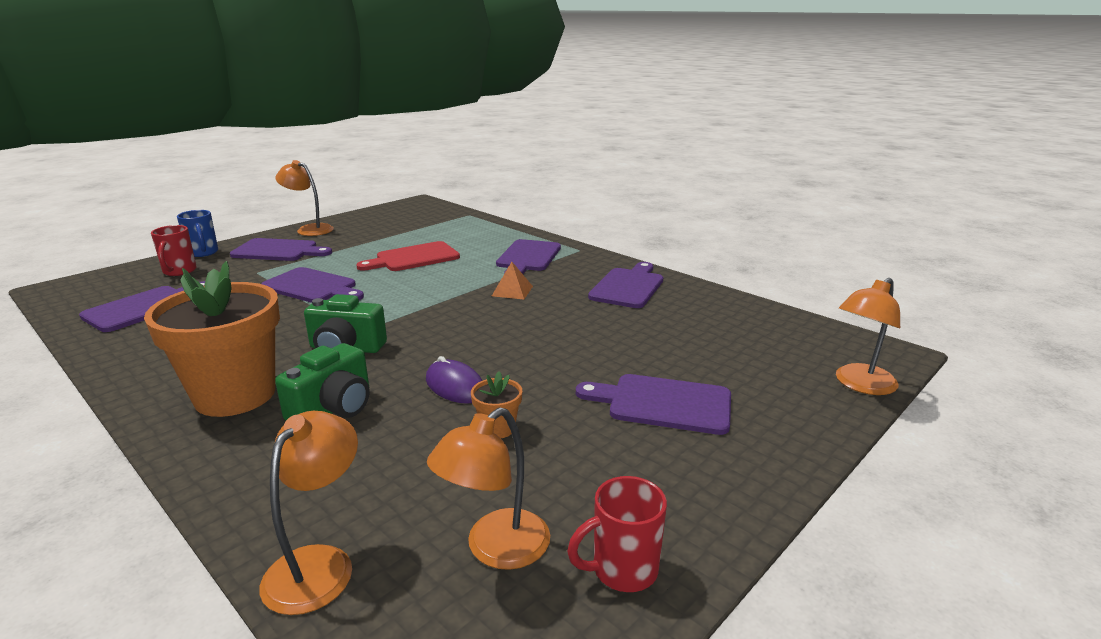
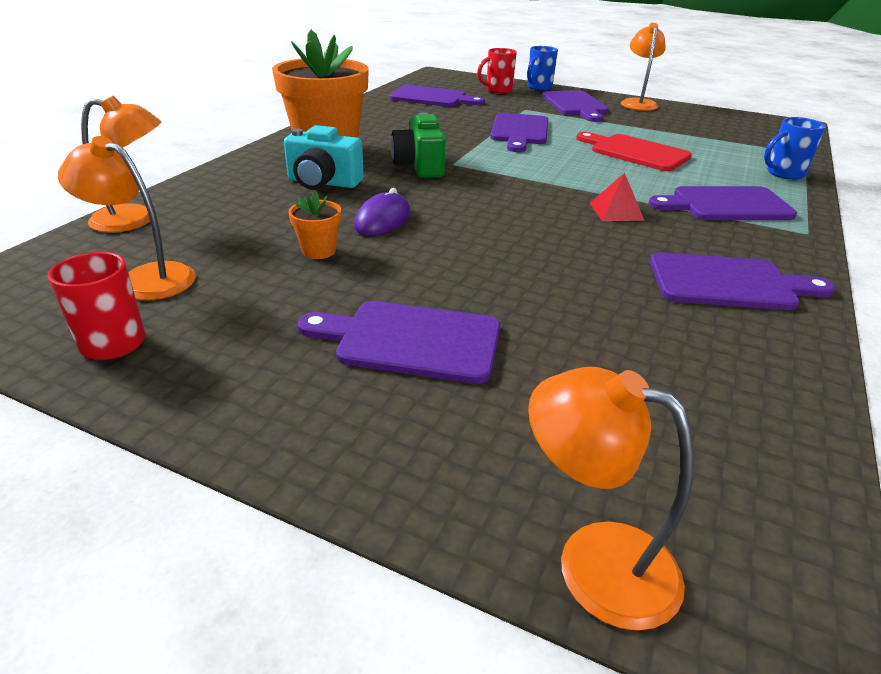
camera: 70 degrees right, 10 degrees up
green camera [275,343,370,421] -> turquoise camera [284,125,364,190]
orange pyramid [492,262,533,299] -> red pyramid [590,173,645,221]
purple cutting board [576,374,731,435] -> purple cutting board turned 75 degrees counterclockwise [298,301,500,384]
none -> blue mug [764,117,826,180]

